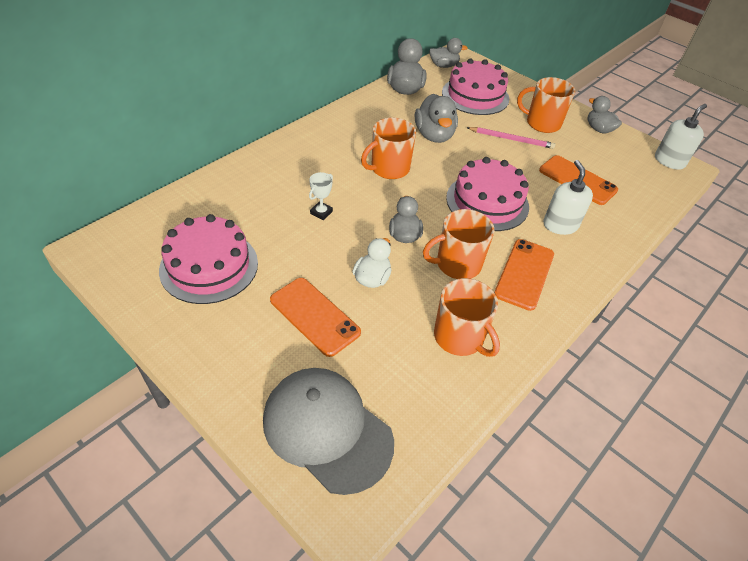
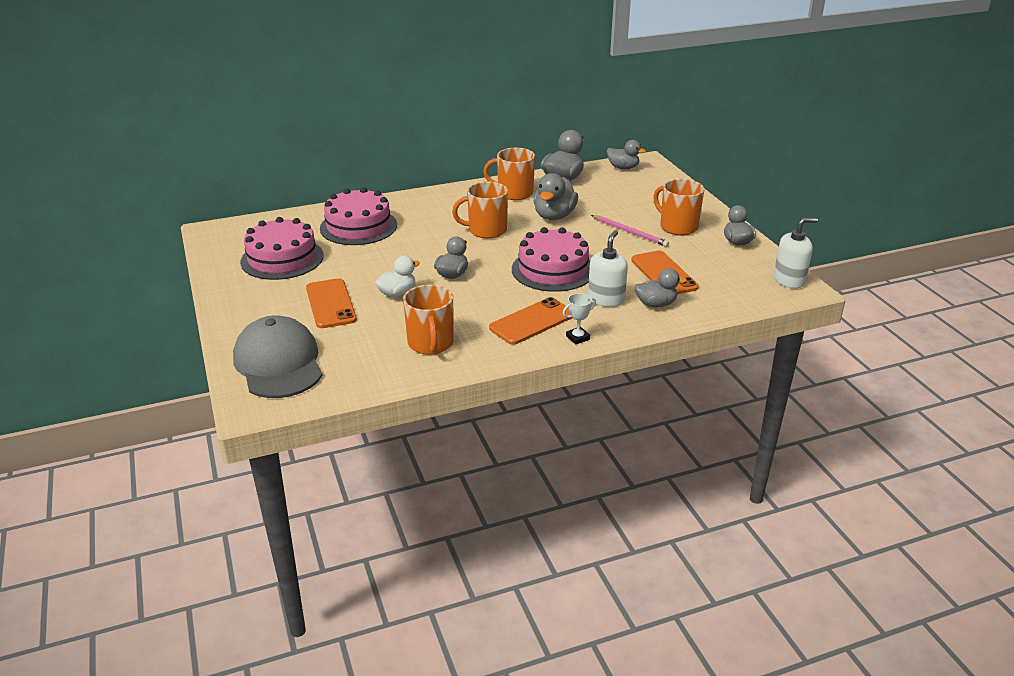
camera: 30 degrees right, 15 degrees down
white trophy [309,172,333,220] -> white trophy moved to [563,293,596,345]
orange mug [423,209,494,279] -> orange mug moved to [483,148,535,200]
pink cake [442,59,509,115] -> pink cake moved to [320,187,397,245]
none -> grey duck [634,268,687,307]

